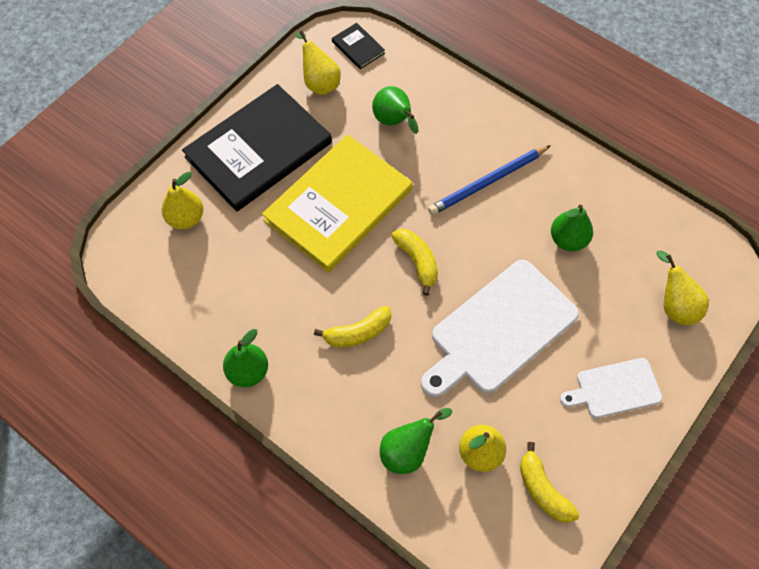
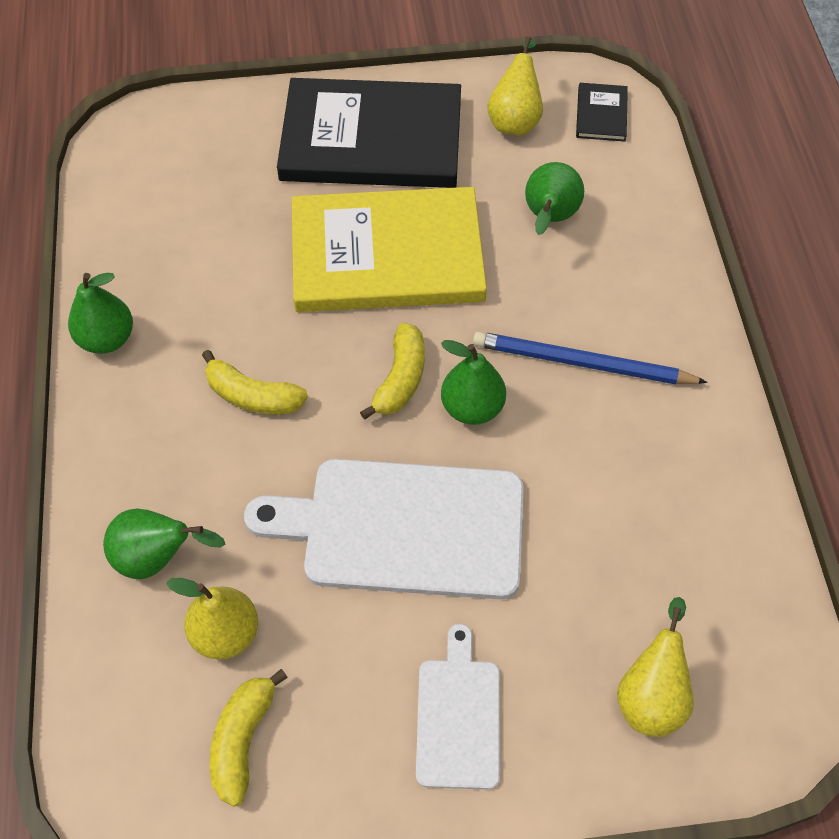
camera: 45 degrees right, 5 degrees down
yellow pear [161,172,203,229] -> none
green pear [551,205,593,251] -> green pear moved to [441,340,506,425]
white cutting board [560,358,662,418] -> white cutting board turned 60 degrees clockwise [416,624,500,790]

